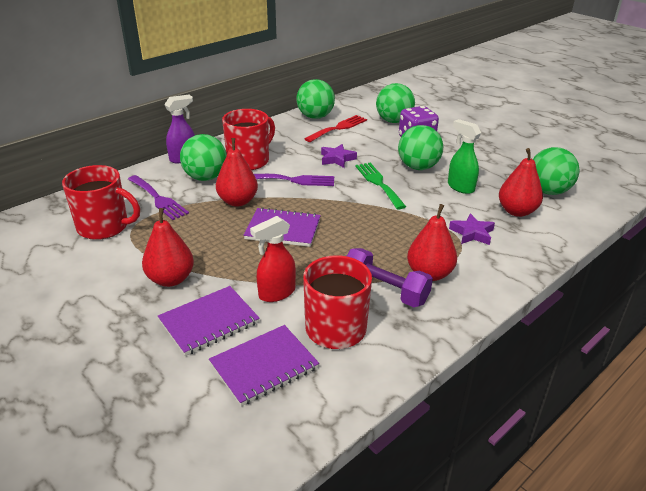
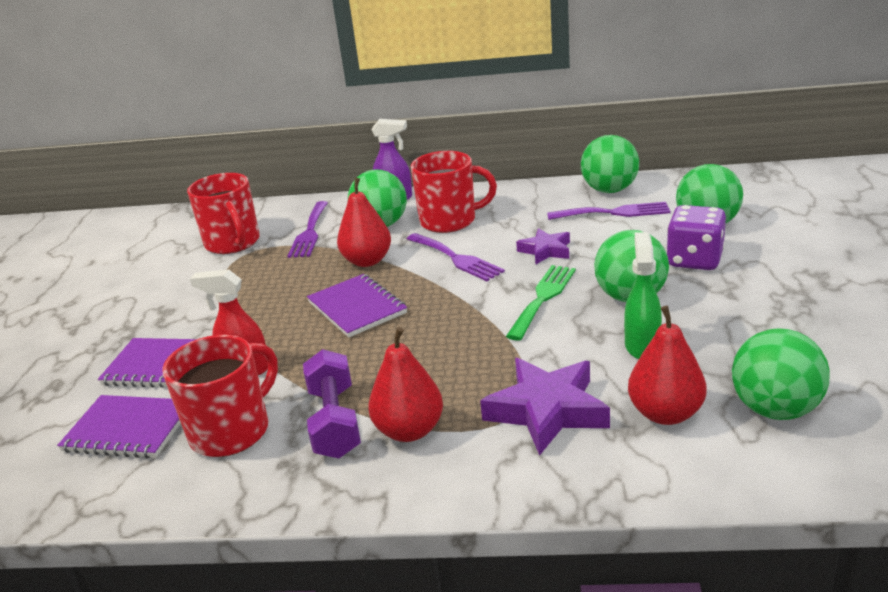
camera: 50 degrees right, 5 degrees down
red pear [142,208,194,287] -> none
red fork [305,115,367,142] -> purple fork [547,202,671,220]
purple star [449,213,495,245] -> purple star [480,358,610,456], size x1.70

